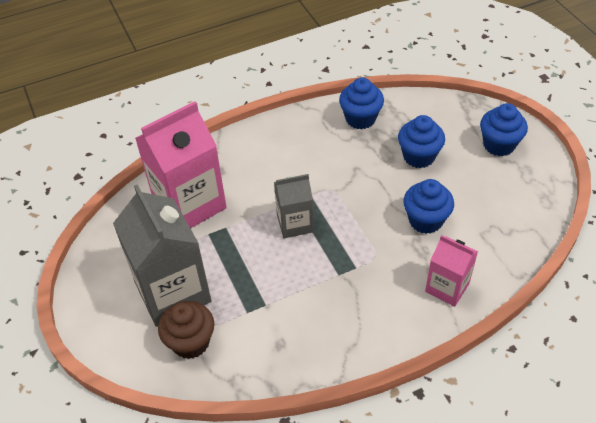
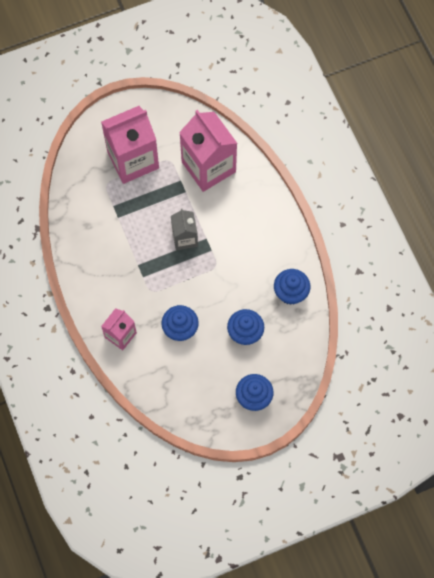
camera: 90 degrees right, 20 degrees up
grey carton [113,184,211,327] -> pink carton [101,106,159,184]
brown cupcake [158,301,214,359] -> none

